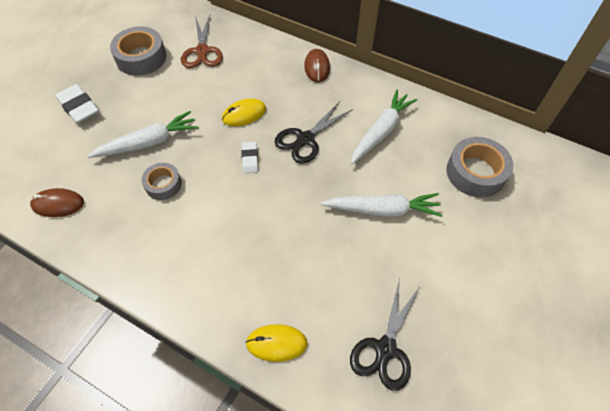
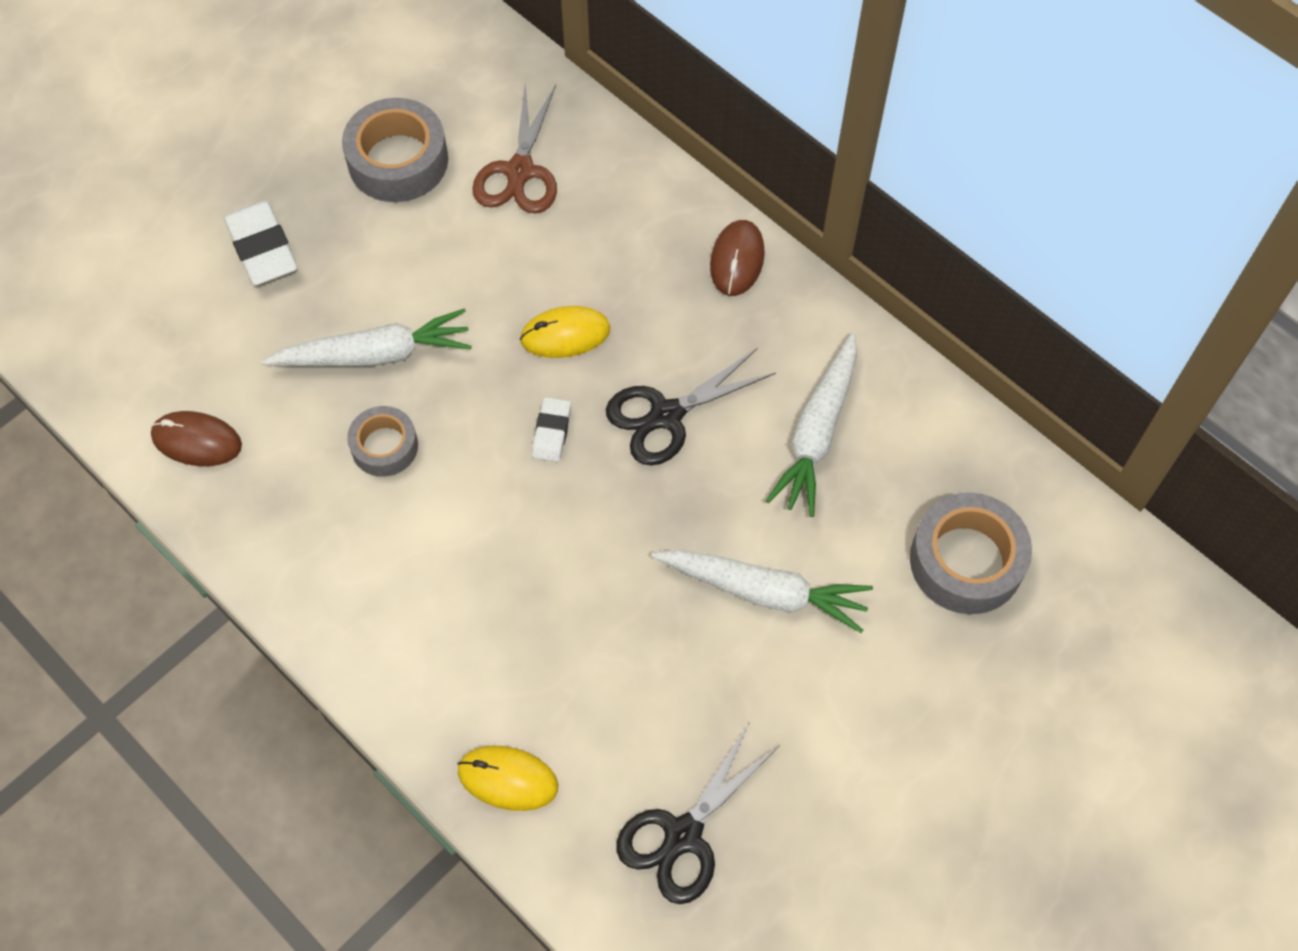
camera: 15 degrees right, 5 degrees up
white carrot [351,90,417,164] -> white carrot turned 150 degrees clockwise [766,332,857,517]

